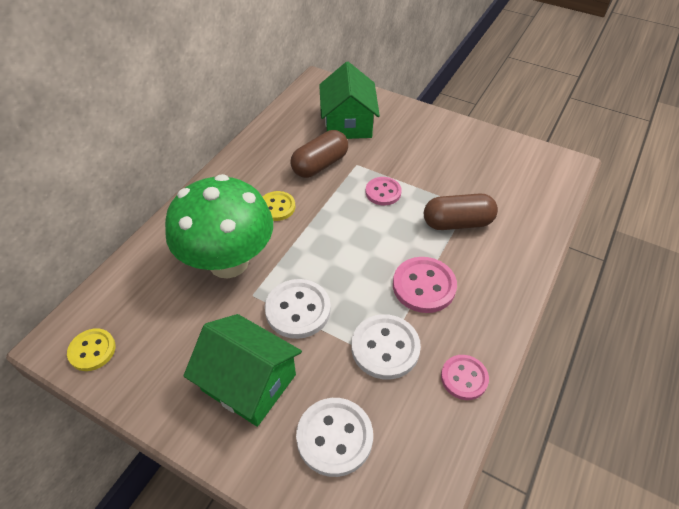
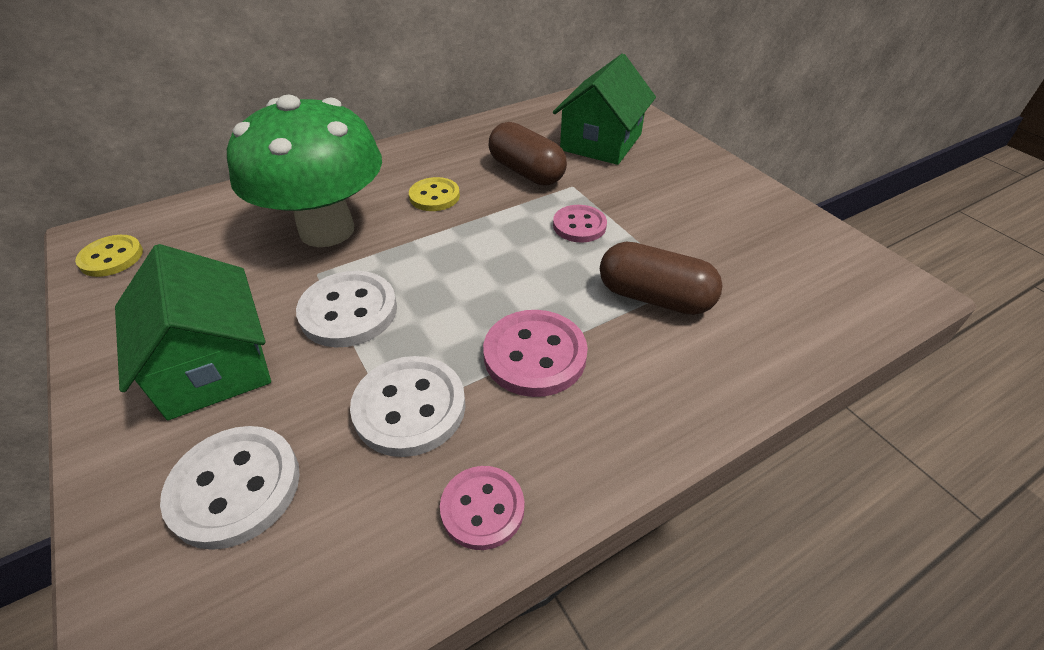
camera: 30 degrees right, 5 degrees down
brown capsule [290,130,348,178] -> brown capsule turned 60 degrees clockwise [488,122,567,186]

